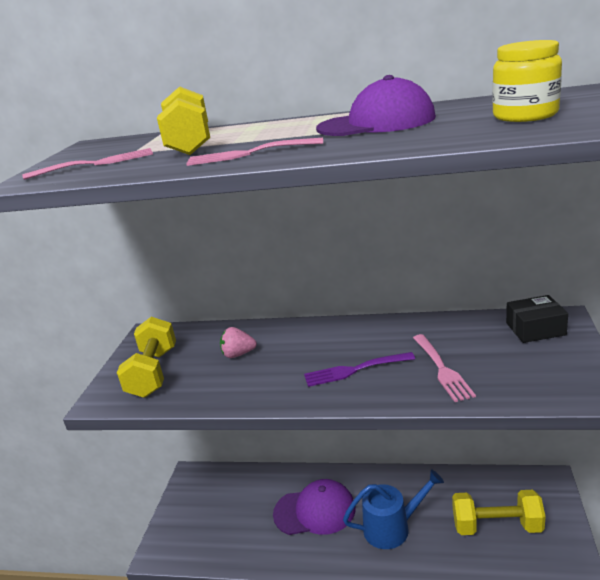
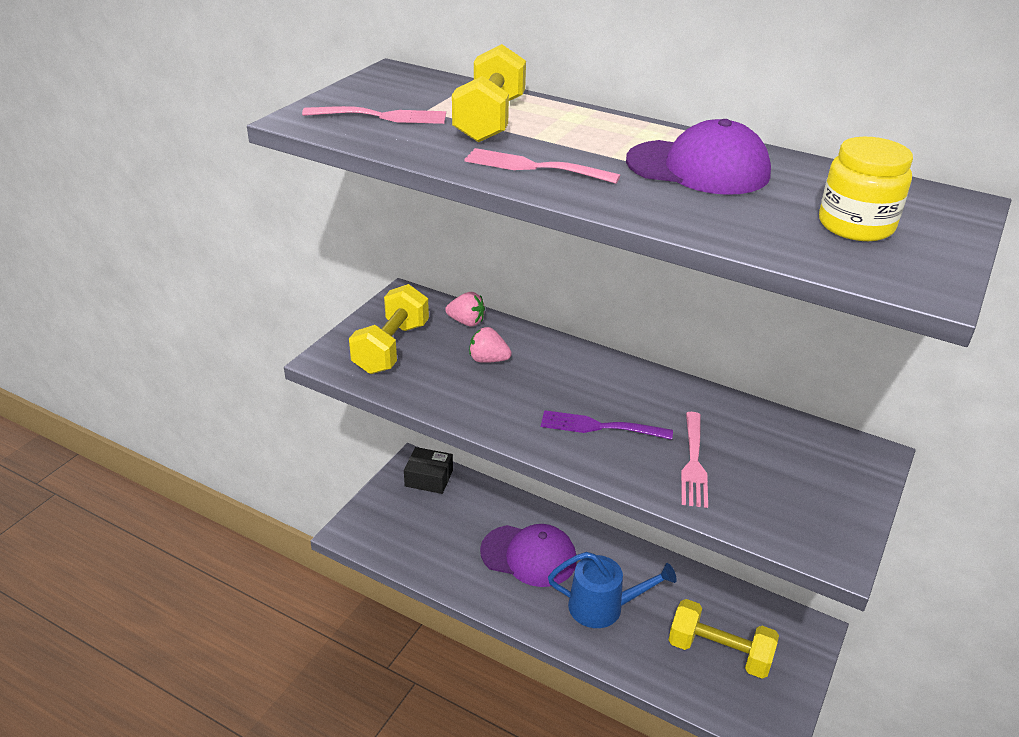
camera: 15 degrees right, 10 degrees up
black box [506,295,568,343] -> black box moved to [404,447,453,494]
none -> pink strawberry [445,292,485,326]

